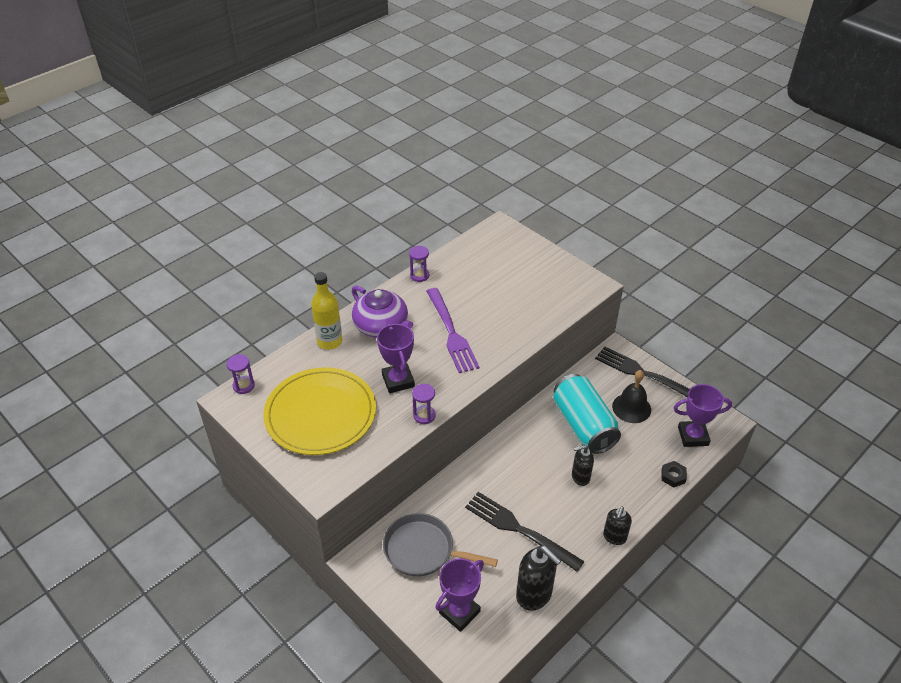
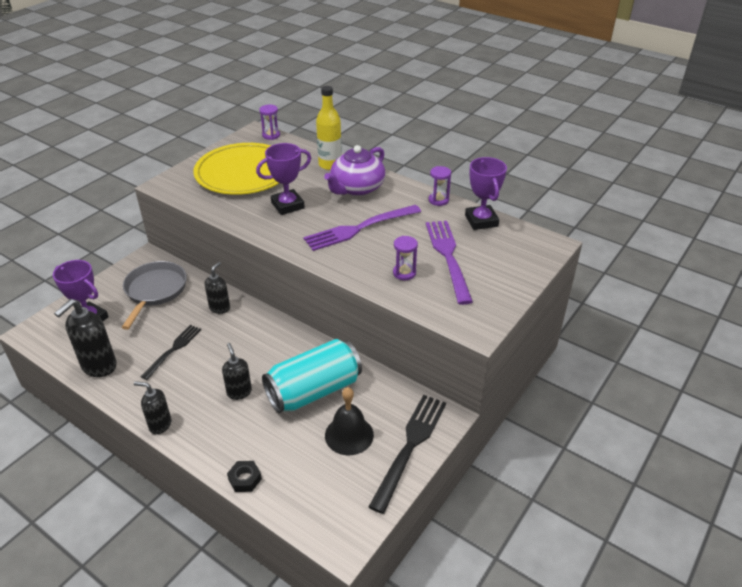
camera: 80 degrees right, 5 degrees down
purple hourglass [412,384,436,424] -> purple hourglass moved to [393,236,418,280]
black fork [465,492,585,572] -> black fork [141,325,201,380], size x0.62
purple trophy [674,384,732,447] -> purple trophy moved to [465,157,507,230]
none -> black soap dispenser [204,262,230,314]
none -> purple fork [426,221,473,305]

